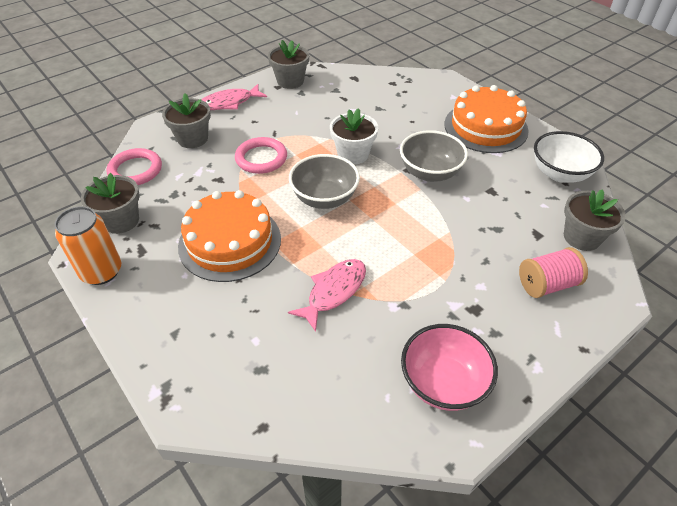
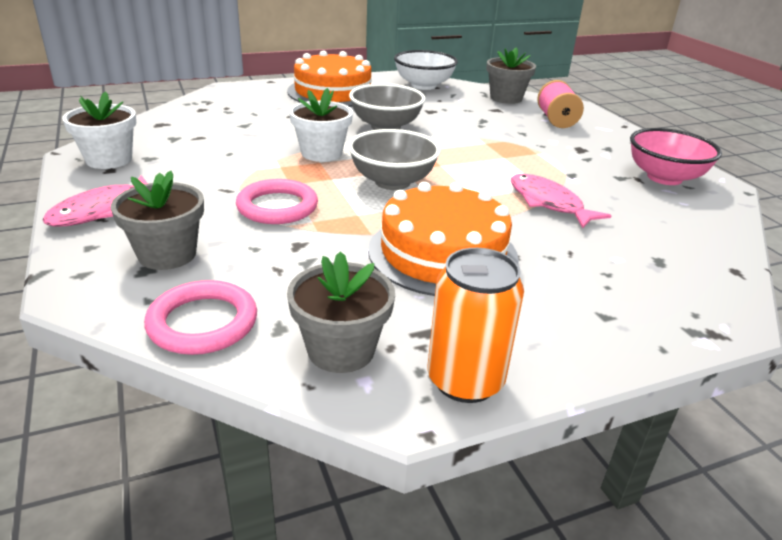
camera: 75 degrees left, 15 degrees down
pink fish [201,84,267,110] -> pink fish turned 45 degrees clockwise [42,175,149,227]
grey flower pot [268,40,309,89] -> white flower pot [62,91,136,169]

